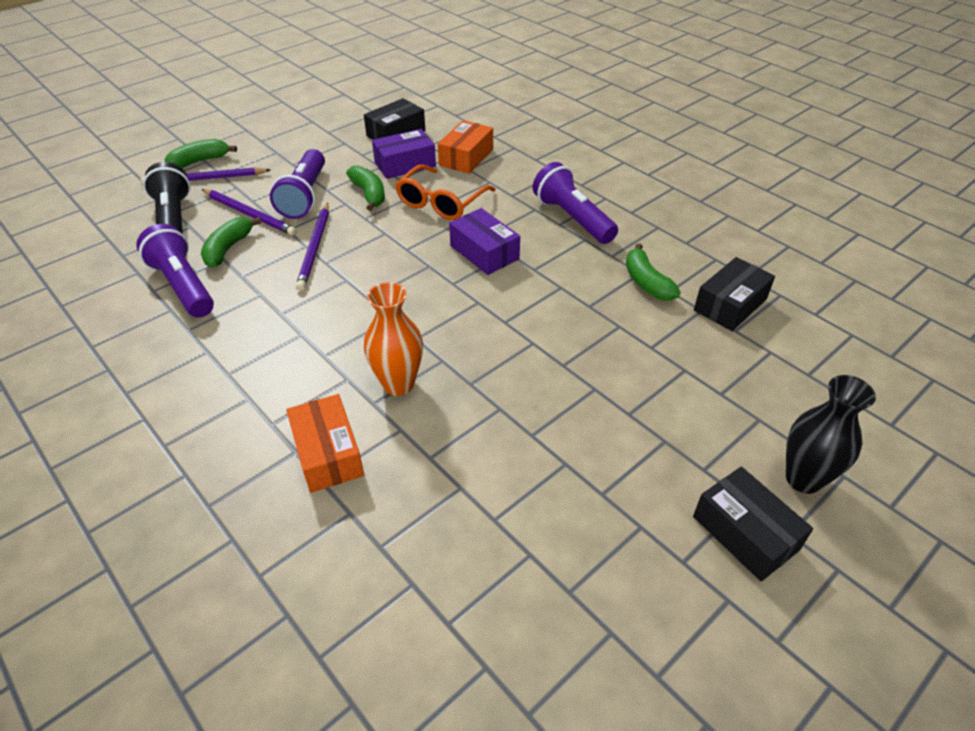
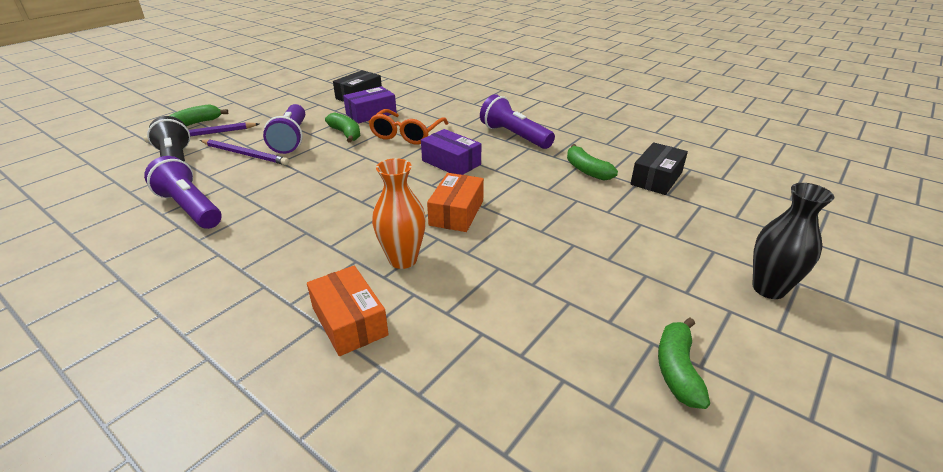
camera: 10 degrees left, 10 degrees down
green banana [201,217,261,267] -> green banana moved to [658,318,710,409]
purple pencil [296,203,329,291] -> none
orange box [438,120,493,174] -> orange box moved to [427,173,484,232]
black box [693,467,813,581] -> none

